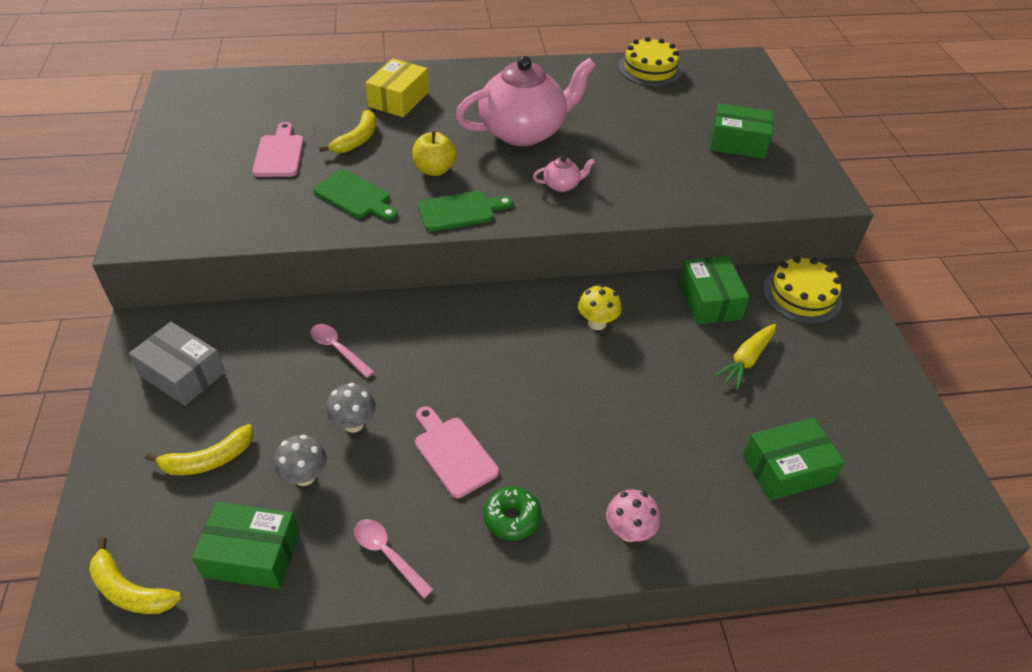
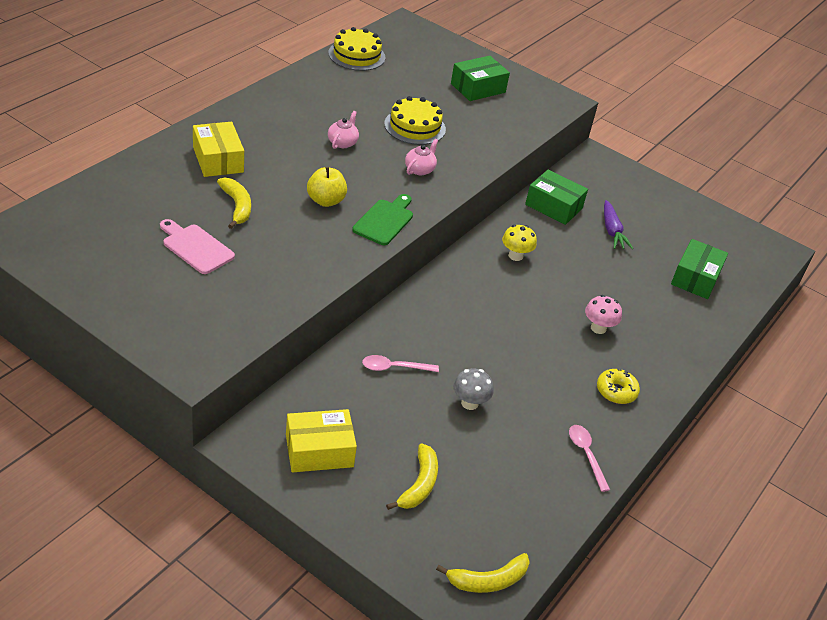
camera: 50 degrees left, 5 degrees down
grey box [129,322,225,406] -> yellow box [286,409,357,472]
green box [192,502,300,589] -> none
grey mushroom [274,435,327,486] -> none
green cutting board [313,170,397,221] -> none
pink spoon [354,519,434,598] -> pink spoon turned 75 degrees clockwise [569,425,610,492]
pink cutting board [415,406,499,498] -> none
pink teapot [455,56,596,146] -> pink teapot [328,111,359,149], size x0.40
green donut [483,486,541,541] -> yellow donut [597,369,640,404]
pink mushroom [606,489,660,542] -> pink mushroom moved to [585,295,622,334]
yellow carrot [714,324,776,390] -> purple carrot [604,200,633,249]
yellow cake [763,256,842,324] -> yellow cake moved to [384,96,446,145]

